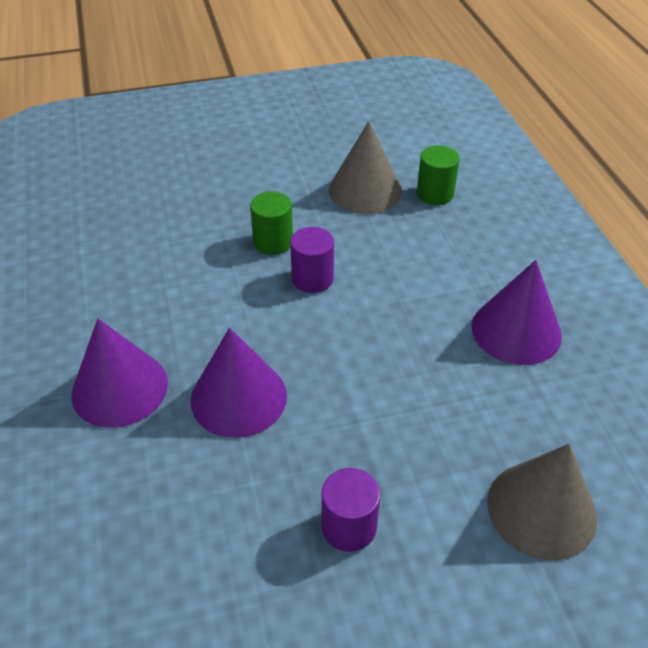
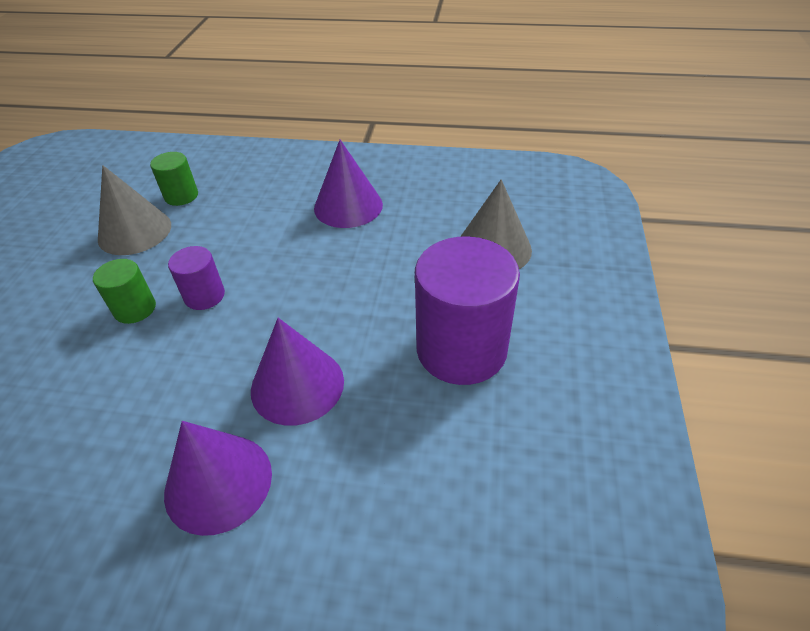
camera: 65 degrees left, 0 degrees up
purple cylinder [321,468,380,552] -> purple cylinder [415,237,520,385], size x2.02

